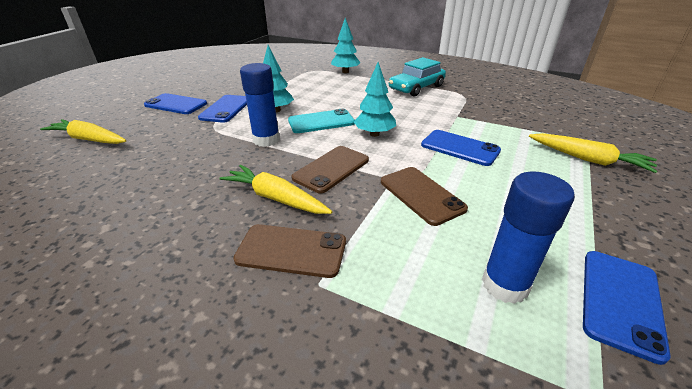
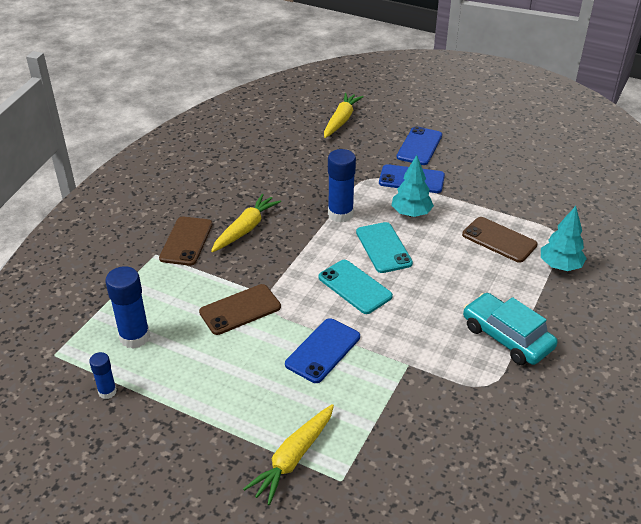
camera: 90 degrees right, 5 degrees up
brown phone [292,146,369,193] -> brown phone moved to [462,217,537,263]
turquoise tree [354,62,396,137] -> turquoise phone [318,260,393,314]
blue phone [583,251,671,365] -> blue glue stick [89,352,117,399]

